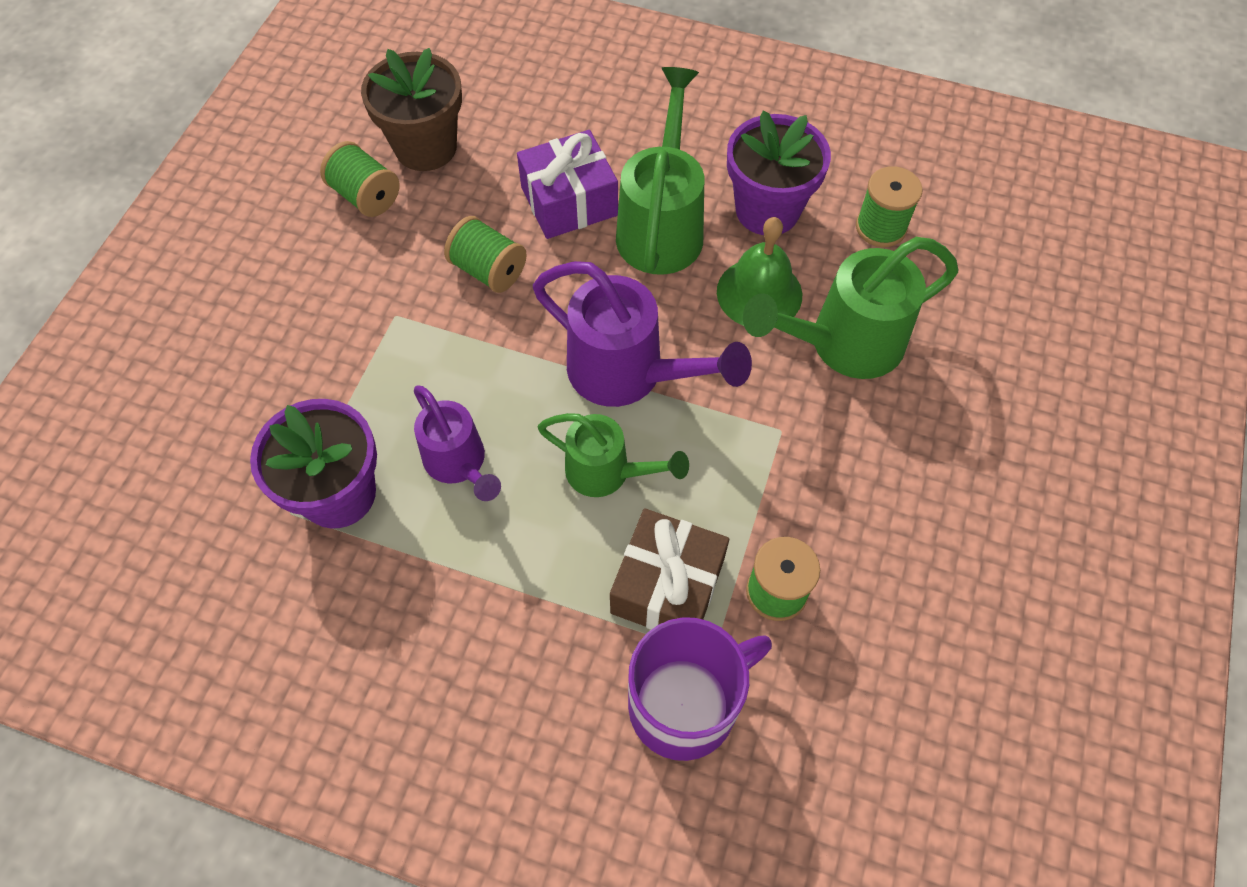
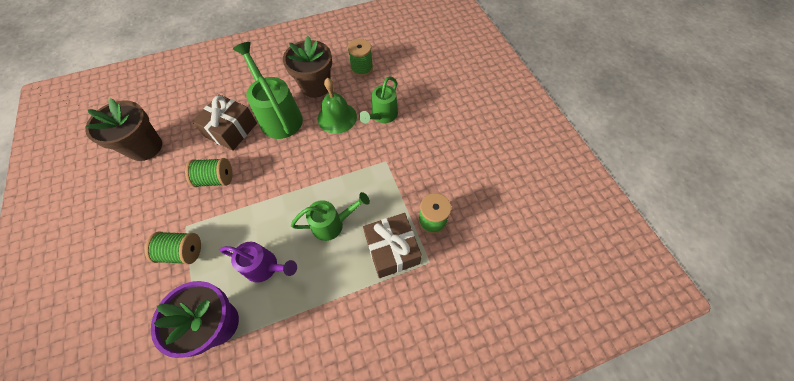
camera: 40 degrees left, 0 degrees up
green spool [320,141,399,217] -> green spool moved to [145,231,201,264]
purple gift [517,130,618,239] -> brown gift [192,94,257,151]
purple watering can [533,261,752,407] -> none
purple mug [628,617,772,761] -> none
purple flower pot [727,110,831,235] -> brown flower pot [283,36,332,98]
green watering can [743,237,958,379] -> green watering can [359,76,398,123], size x0.63

